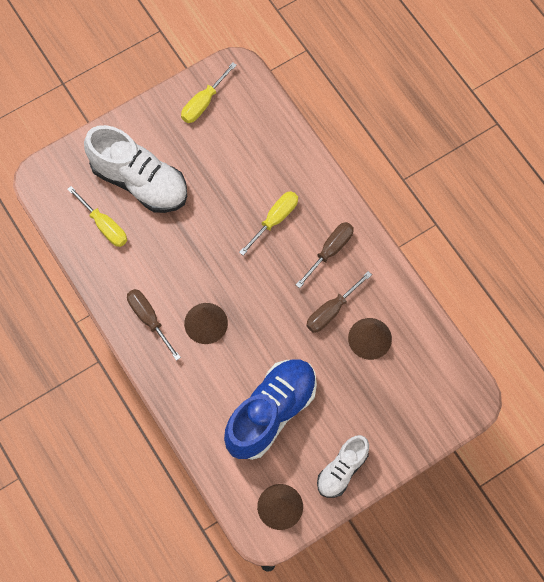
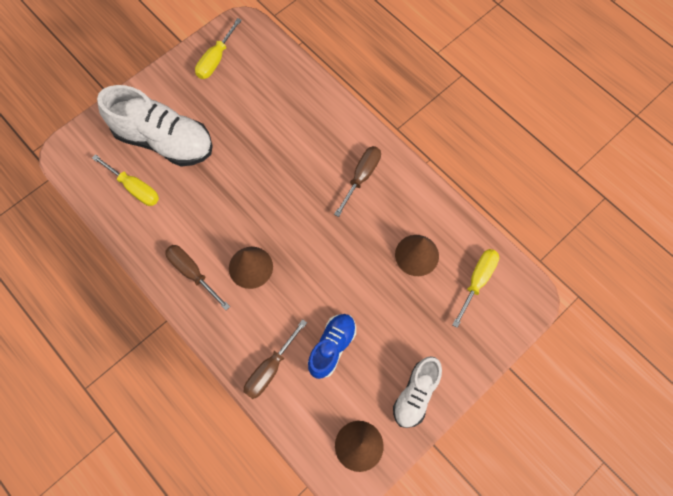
camera: 10 degrees left, 0 degrees up
blue shoe [224,359,317,460] -> blue shoe [308,314,356,379], size x0.57
yellow screwdriver [239,191,298,255] -> yellow screwdriver moved to [452,249,499,328]
brown screwdriver [306,271,372,333] -> brown screwdriver moved to [244,319,307,399]

